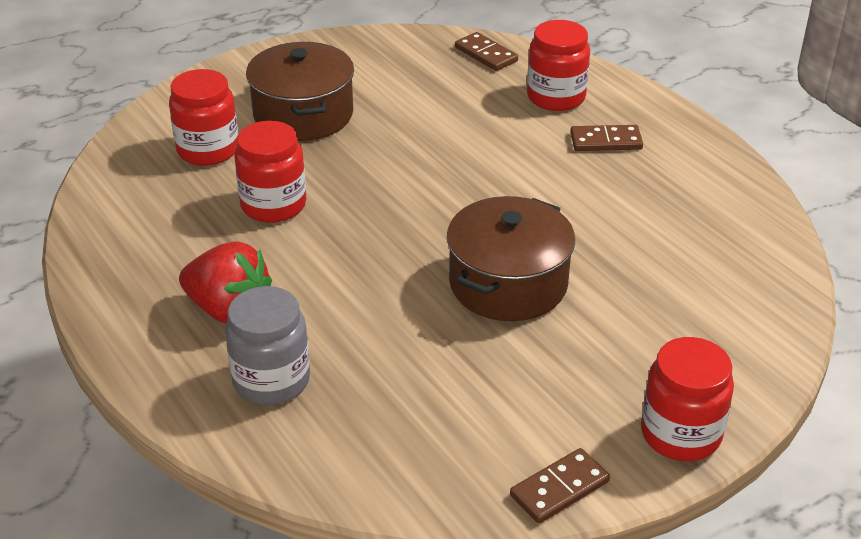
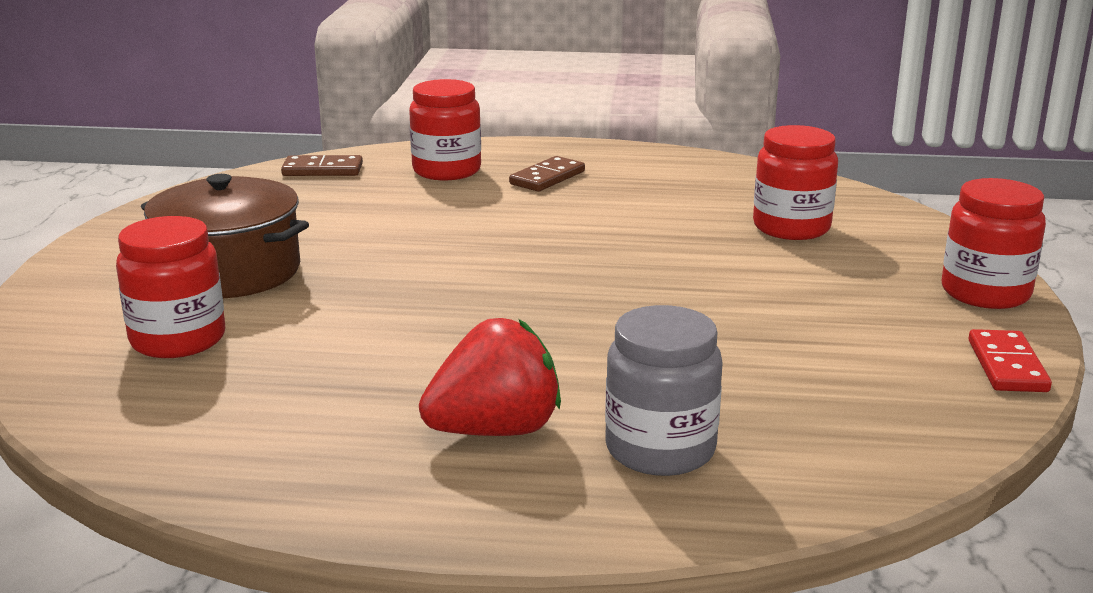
camera: 50 degrees left, 15 degrees down
red jar [234,121,306,223] -> red jar moved to [753,125,838,240]
brown pot [447,196,575,321] -> none
brown domino [510,448,610,523] -> red domino [968,329,1052,392]

